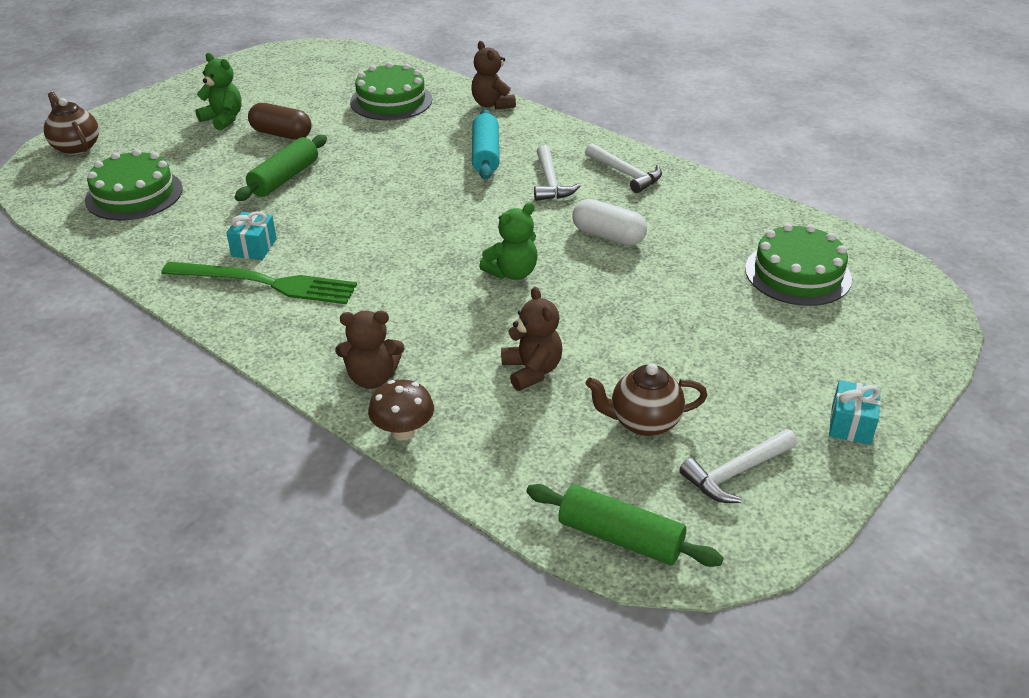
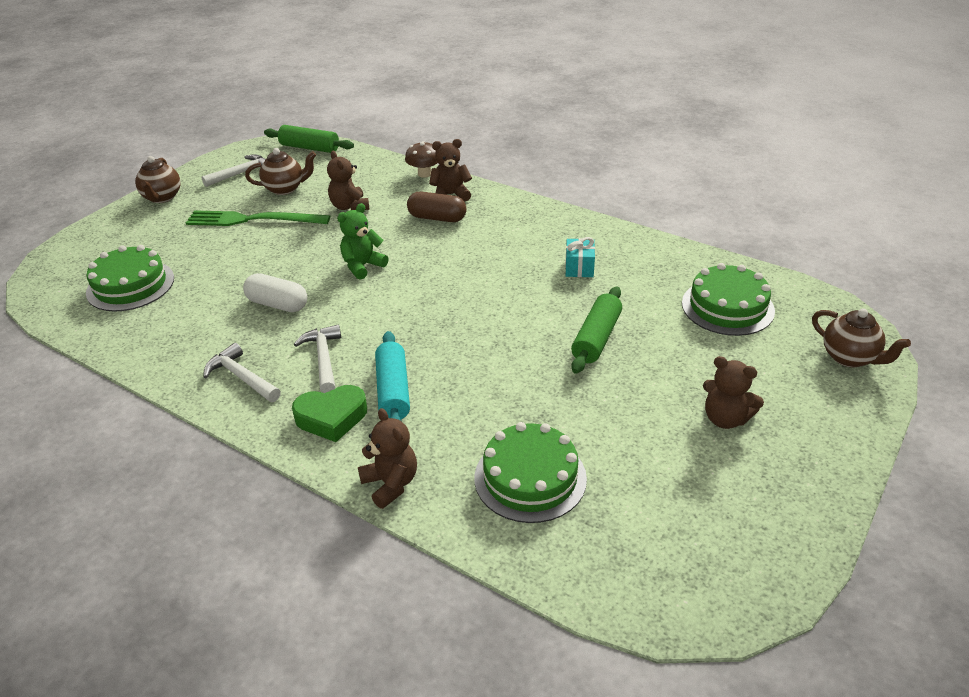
camera: 175 degrees right, 0 degrees up
green fork [161,262,357,304] -> green fork moved to [186,210,330,226]
green teddy bear [195,53,242,130] -> brown teddy bear [703,356,764,429]
brown capsule [248,103,312,140] -> brown capsule moved to [407,192,467,222]
turquoise gift [829,380,881,445] -> brown teapot [135,156,181,203]
none -> green heart [292,385,367,442]

